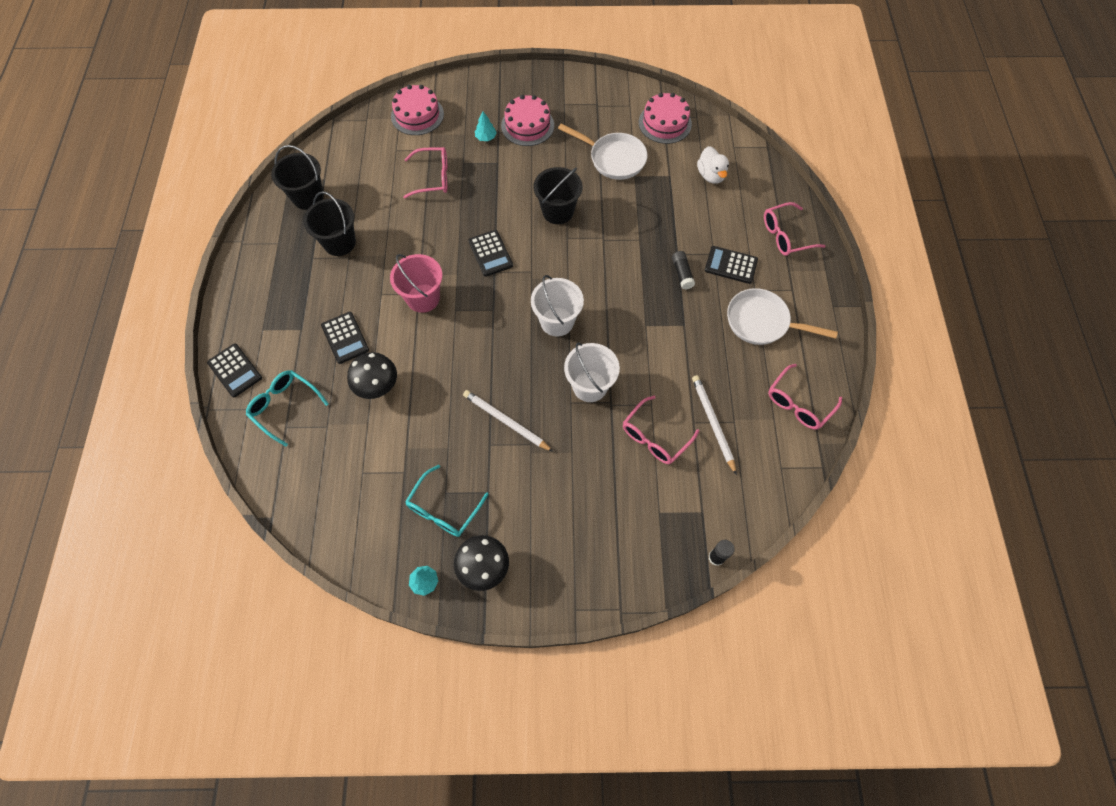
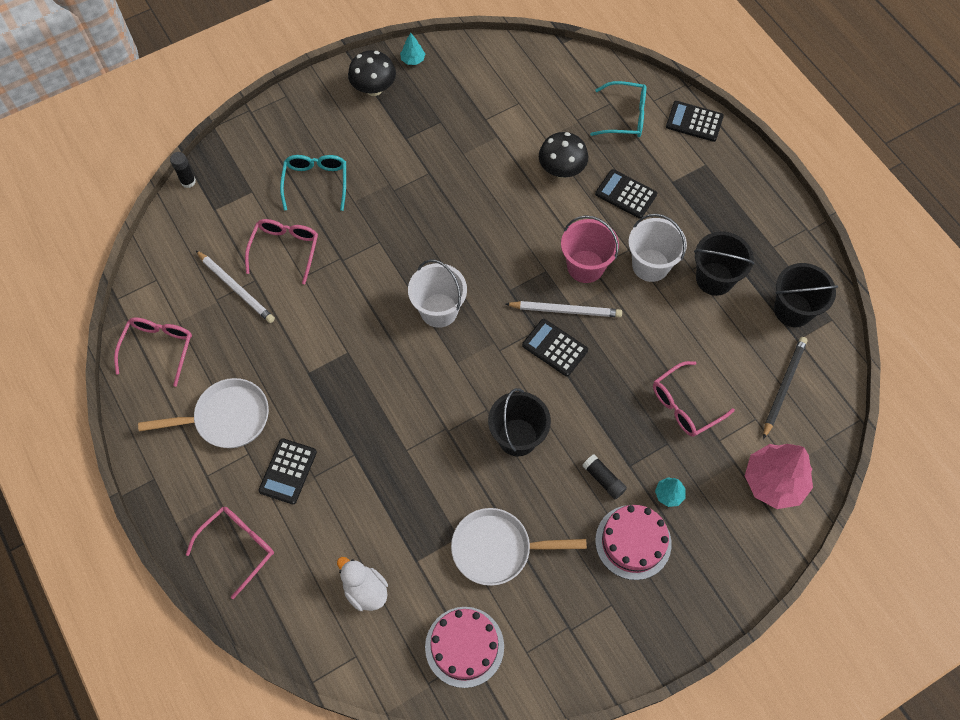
camera: 150 degrees right, 0 degrees up
pink cake [391,85,444,135] -> pink tree [745,444,813,509]
turquoise glasses [405,465,489,537] -> turquoise glasses moved to [280,155,346,211]
white pencil [463,390,553,452] -> white pencil moved to [506,301,622,317]
white bucket [564,343,620,402] -> white bucket moved to [628,214,687,282]
black glue stick [672,251,695,290] -> black glue stick moved to [582,454,627,499]
black calculator [705,246,758,284] -> black calculator turned 120 degrees clockwise [258,438,317,504]
none -> black pencil [763,337,808,439]

